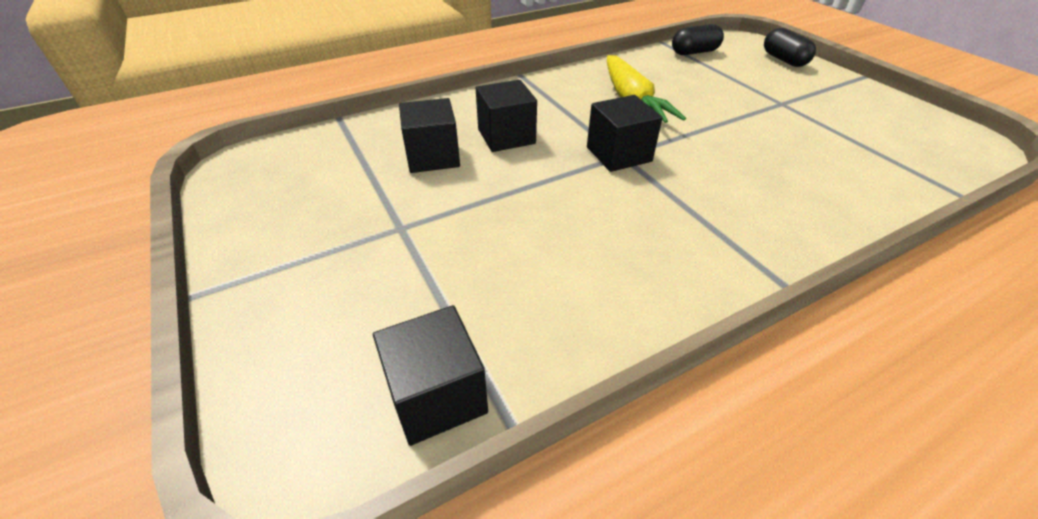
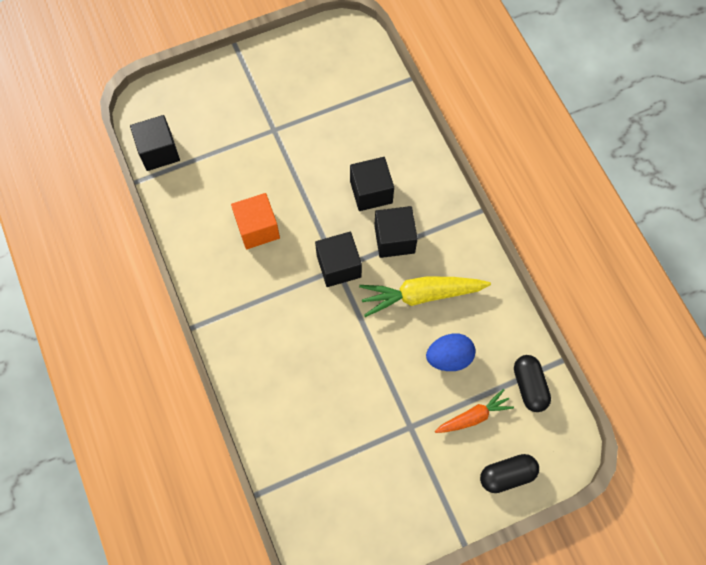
camera: 95 degrees right, 25 degrees up
black cube [399,98,460,173] -> black cube moved to [374,206,418,258]
none -> orange cube [231,193,280,249]
none -> blue egg [426,333,476,371]
none -> orange carrot [435,389,514,433]

